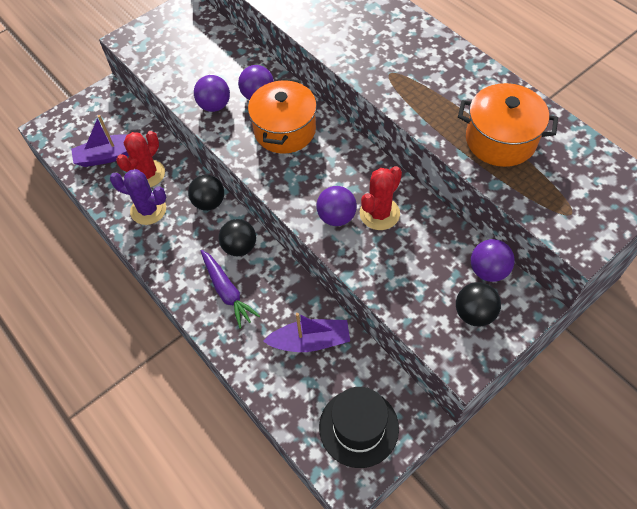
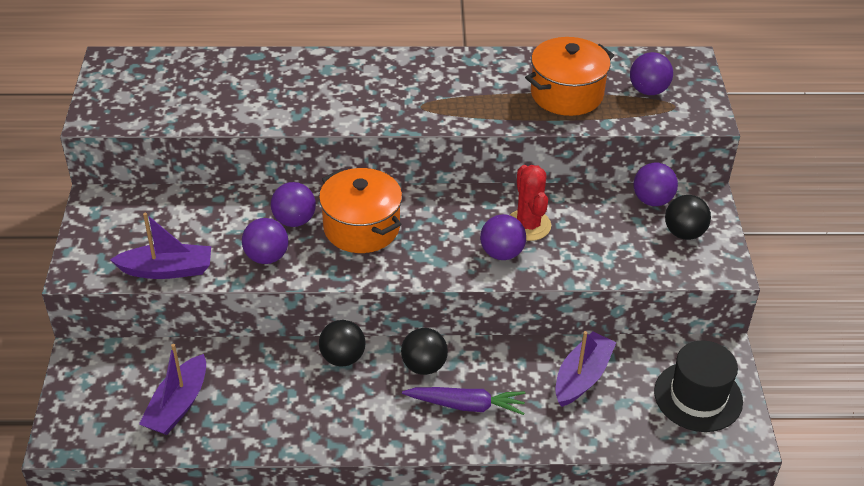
camera: 55 degrees left, 15 degrees down
purple cactus [110,169,166,225] -> none
red cactus [116,131,165,187] -> none
none -> purple boat [110,213,211,279]
none -> purple ball [630,52,673,95]

